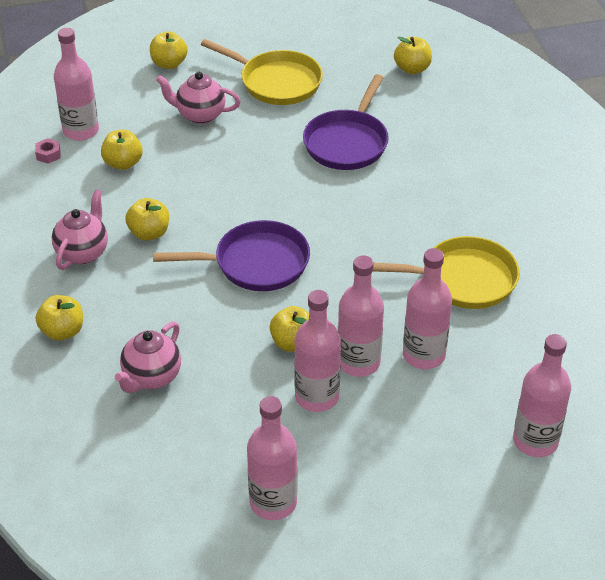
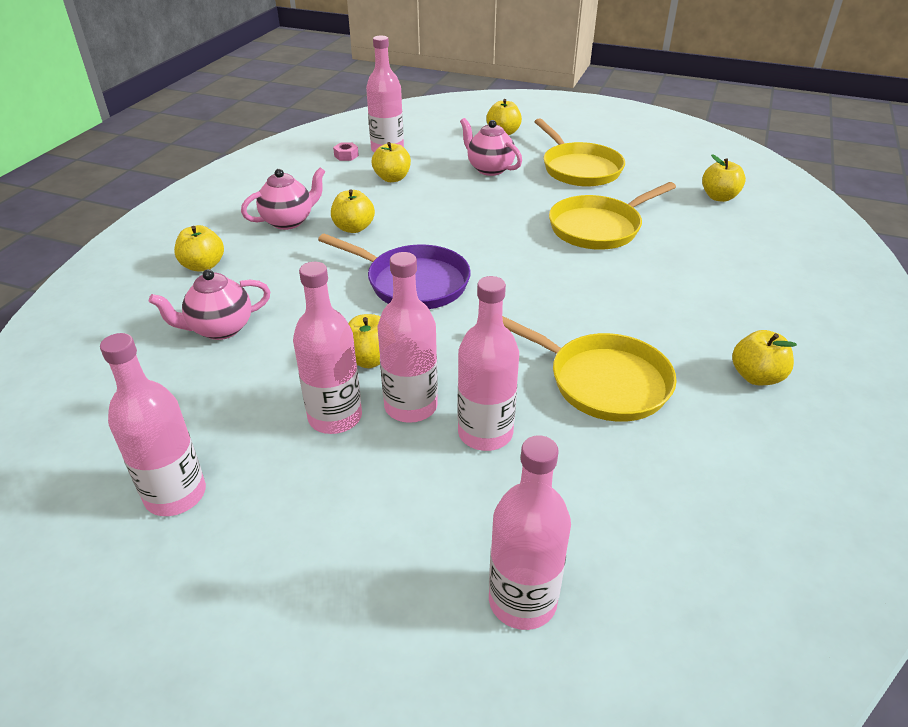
camera: 35 degrees right, 5 degrees down
purple pan [303,74,389,170] -> yellow pan [549,182,676,250]
none -> yellow apple [732,330,797,385]

